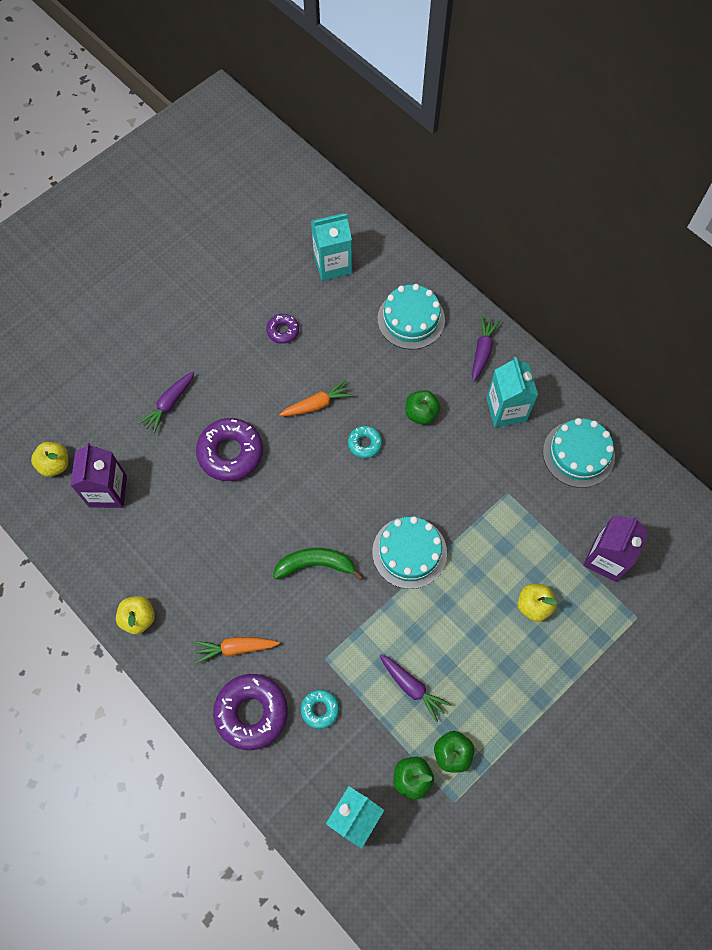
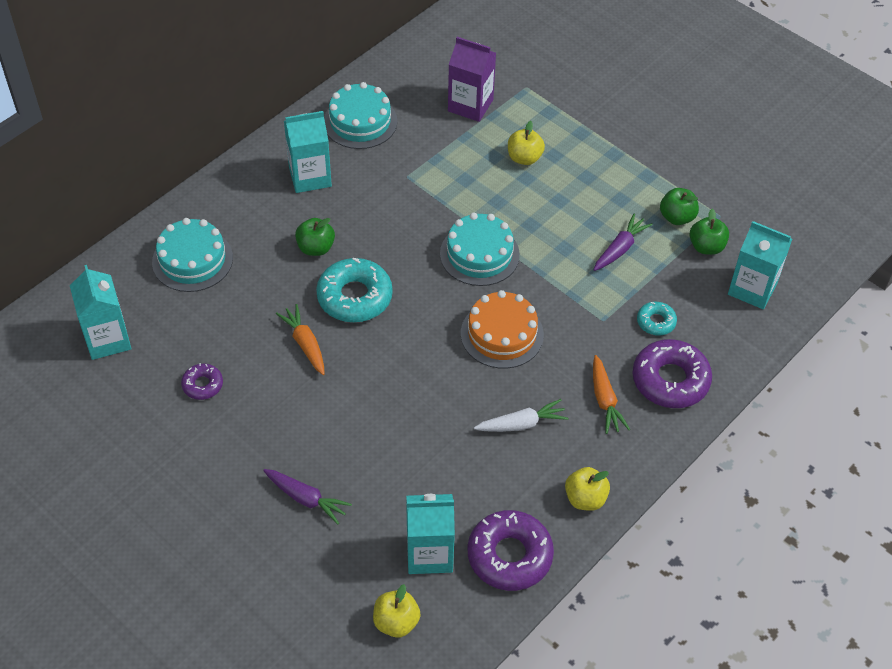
camera: 95 degrees left, 15 degrees down
purple carton [70,443,127,508] -> turquoise carton [406,494,455,574]
purple donut [196,418,263,481] -> purple donut moved to [468,510,554,591]
green banana [273,548,363,581] -> orange cake [461,290,544,369]
turquoise donut [348,426,382,458] -> turquoise donut [316,258,393,322], size x1.92
purple carrot [472,316,500,382] -> none
none -> white carrot [474,399,568,432]

